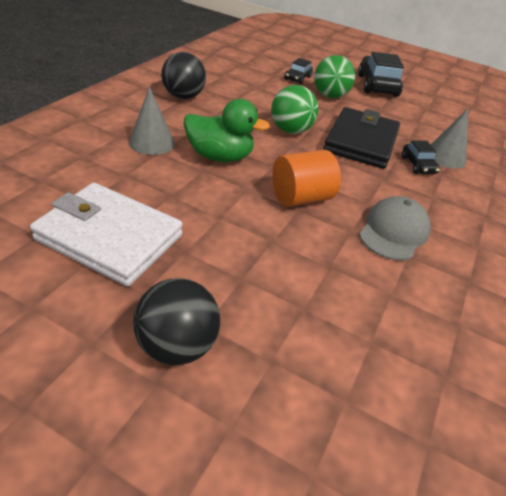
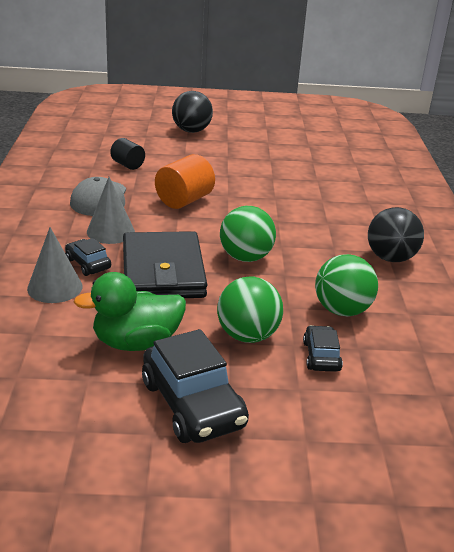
camera: 155 degrees right, 10 degrees down
white wallet [30,182,183,286] -> none
grey cone [129,87,175,155] -> grey cone moved to [87,177,135,244]
green duck [184,99,270,162] -> green duck moved to [74,272,186,351]
none -> black cylinder [110,138,145,170]
none -> green ball [315,254,378,316]

